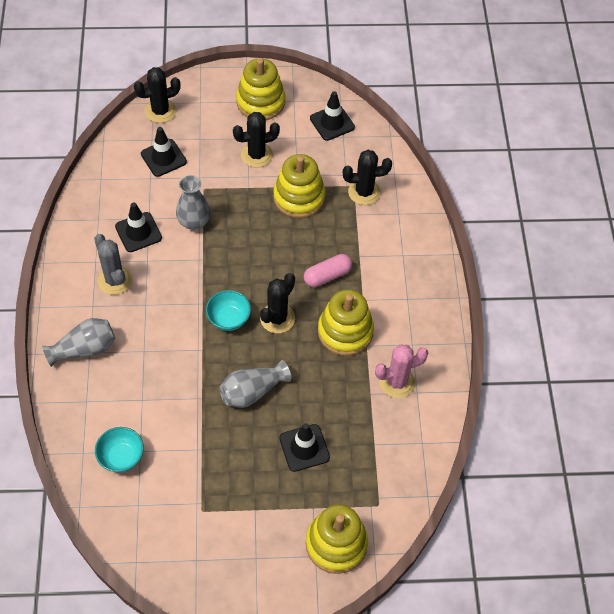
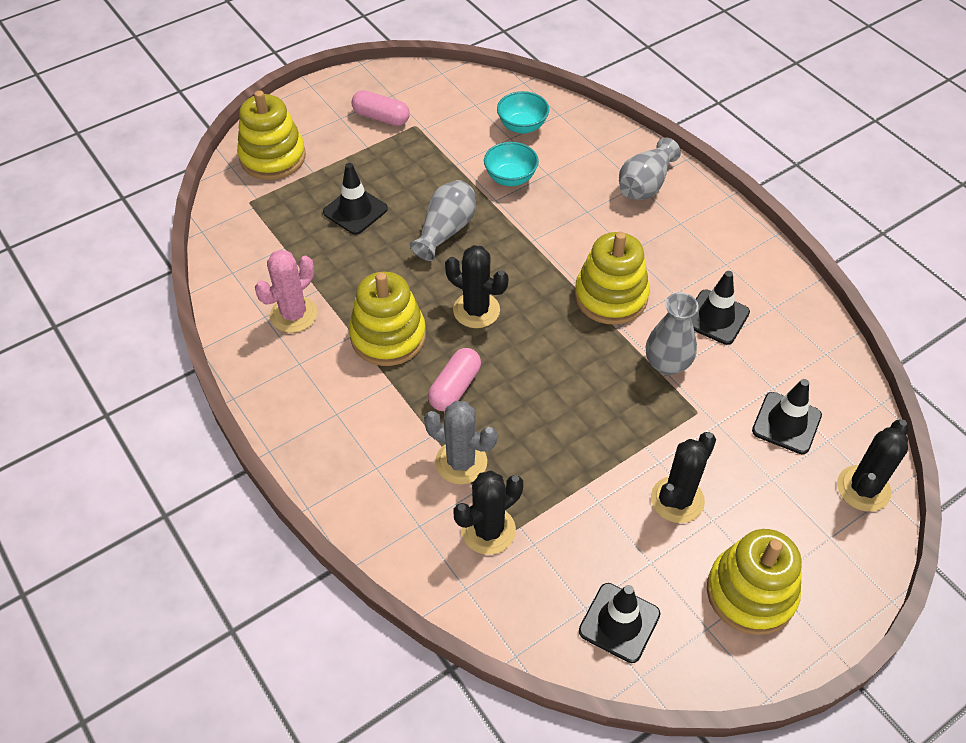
camera: 150 degrees right, 5 degrees down
grey cactus [94,234,132,295] -> grey cactus moved to [424,401,497,485]
turquoise bowl [206,290,251,331] -> turquoise bowl moved to [484,142,539,186]
black cactus [260,273,295,333] -> black cactus turned 60 degrees counterclockwise [445,245,508,328]
yellow stacking toy [273,154,325,218] -> yellow stacking toy moved to [575,232,650,325]
none -> pink capsule [352,90,410,126]

